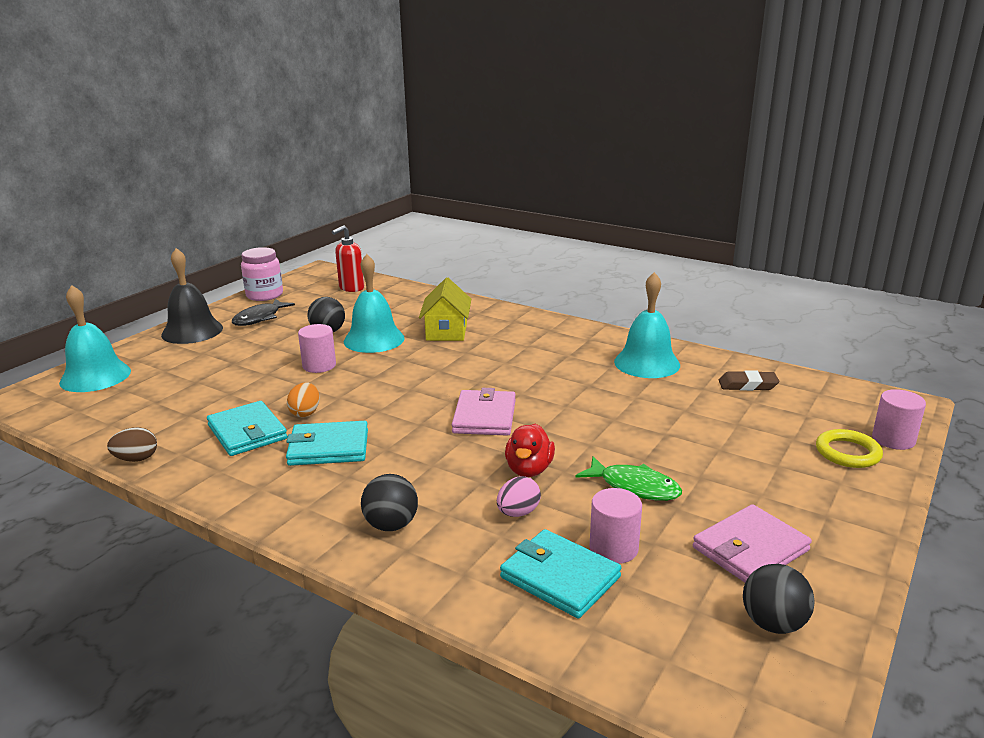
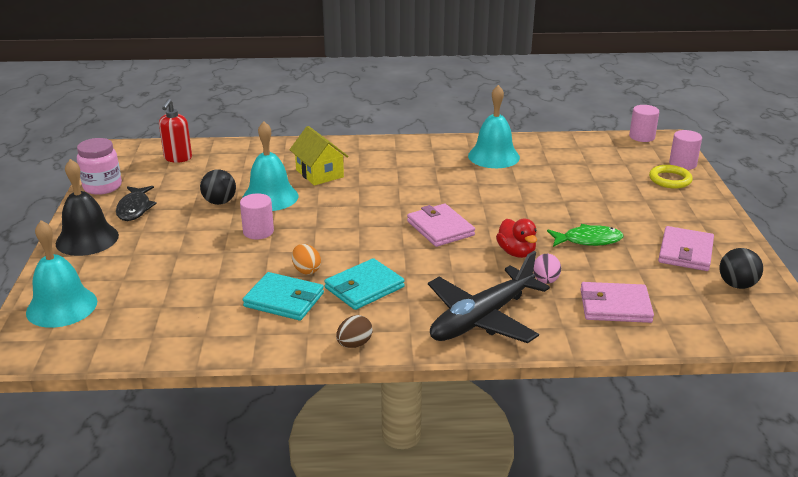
camera: 35 degrees left, 5 degrees up
brown egg [107,427,157,462] -> brown egg moved to [336,315,373,348]
black ball [361,474,418,531] -> black plane [428,251,550,343]
turquoise wallet [500,529,622,619] -> pink wallet [581,282,654,323]
pink cylinder [589,488,642,564] -> pink cylinder moved to [629,105,659,142]
brown eraser [719,370,779,391] -> none

